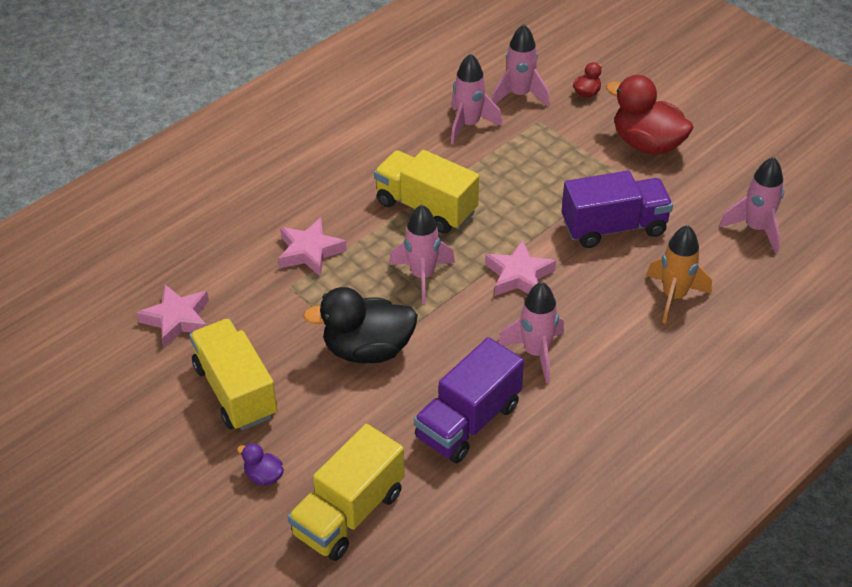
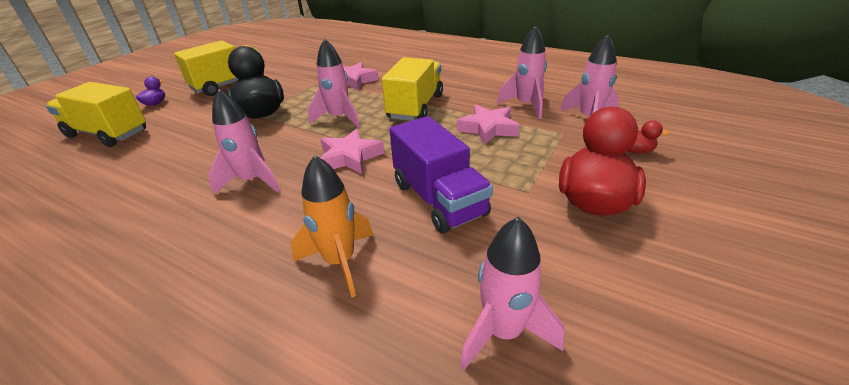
camera: 75 degrees right, 10 degrees down
pink star [137,285,209,348] -> pink star moved to [457,105,520,145]
purple truck [414,337,524,463] -> none

